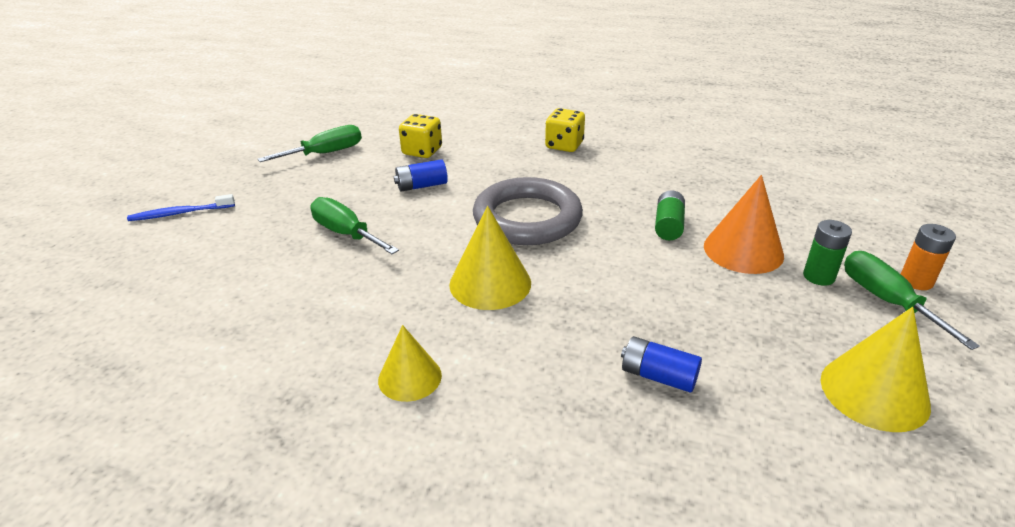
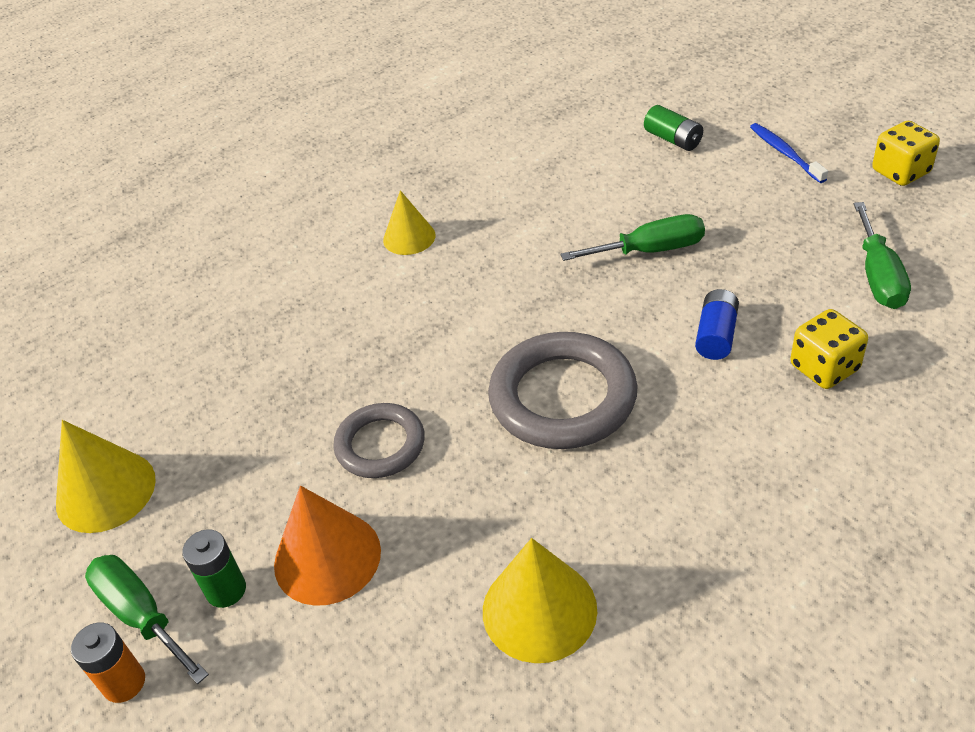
camera: 130 degrees right, 10 degrees up
blue toothbrush [127,194,235,221] -> blue toothbrush turned 45 degrees counterclockwise [750,123,828,183]
yellow cone [449,206,531,310] -> yellow cone moved to [483,538,597,663]
yellow dice [545,108,585,152] -> yellow dice moved to [872,120,940,186]
blue battery [621,336,702,393] -> none
green battery [655,190,685,240] -> green battery moved to [644,105,703,151]
green screwdriver [844,251,980,350] -> green screwdriver turned 150 degrees counterclockwise [85,555,209,684]
none -> grey ring [333,403,425,478]

